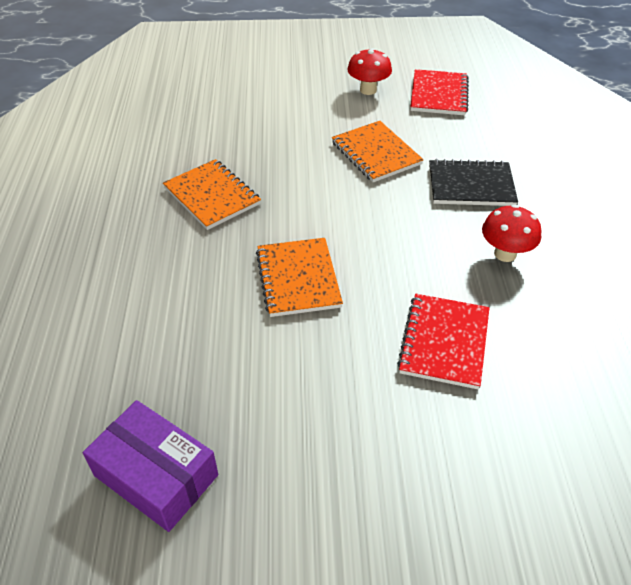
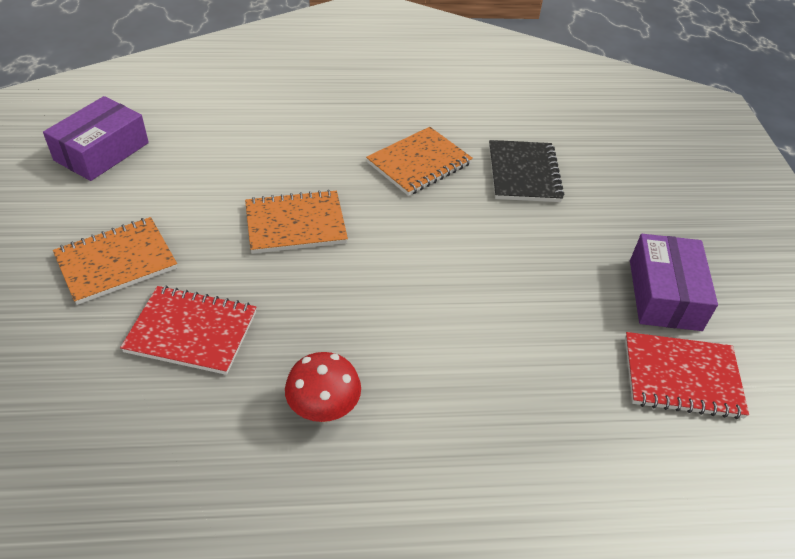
camera: 85 degrees right, 0 degrees up
orange notebook [332,121,424,182] -> orange notebook moved to [53,217,177,305]
red mushroom [347,48,392,95] -> purple box [630,234,718,331]
black notebook [429,159,518,206] -> black notebook moved to [489,140,564,202]

